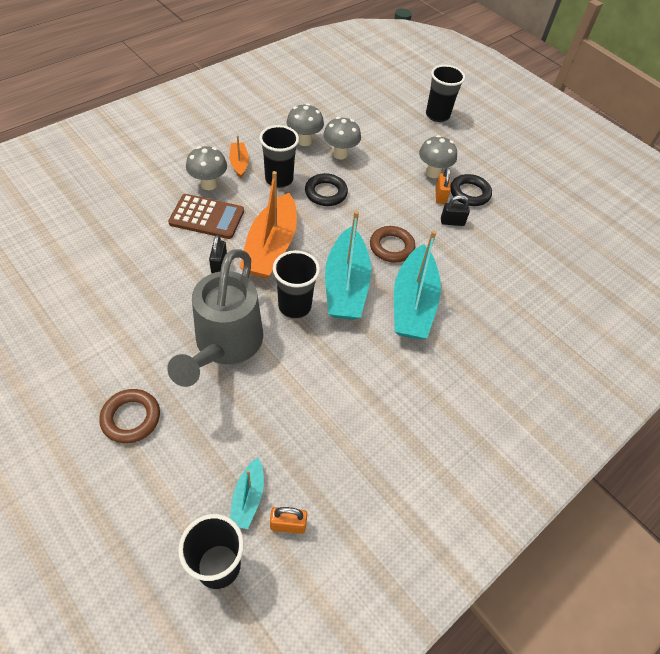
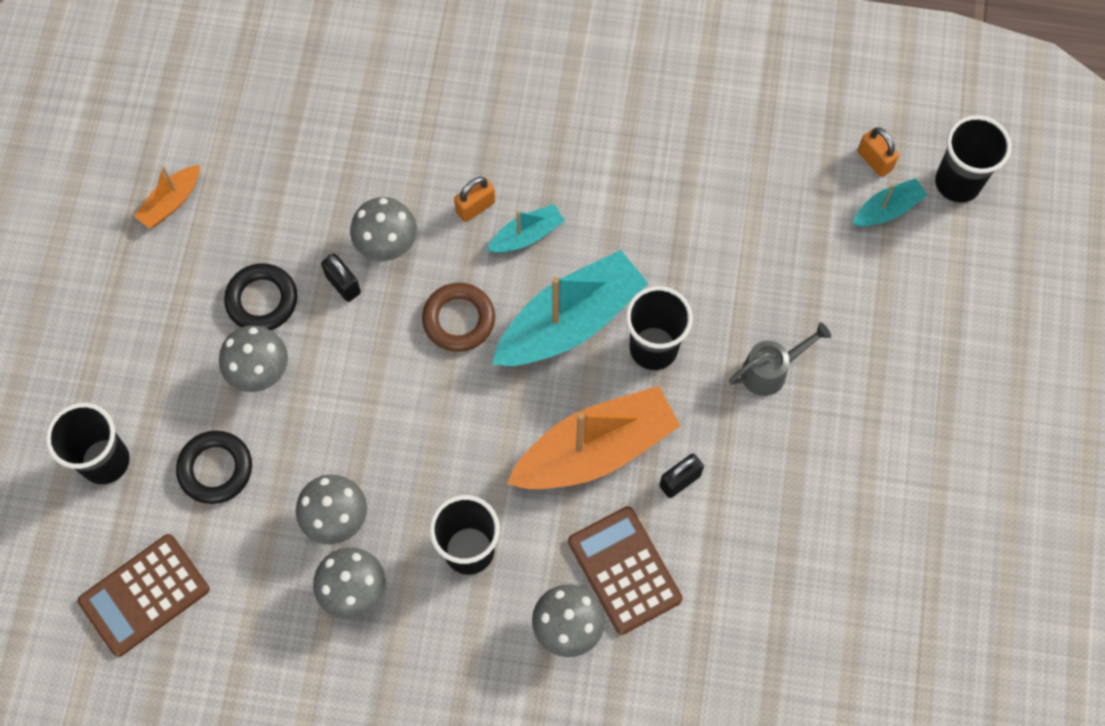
camera: 125 degrees left, 15 degrees up
brown ring [99,389,160,443] -> none
grey watering can [167,249,263,387] -> grey watering can [729,322,831,396], size x0.48
orange boat [229,135,249,178] -> orange boat moved to [134,165,200,229]
black ring [305,173,348,206] -> black ring moved to [176,431,252,504]
turquoise boat [394,230,441,339] -> turquoise boat [487,204,565,253], size x0.49
orange padlock [435,167,451,204] -> orange padlock moved to [454,177,495,222]
none -> brown calculator [78,534,209,657]
none -> grey mushroom [350,197,417,261]

